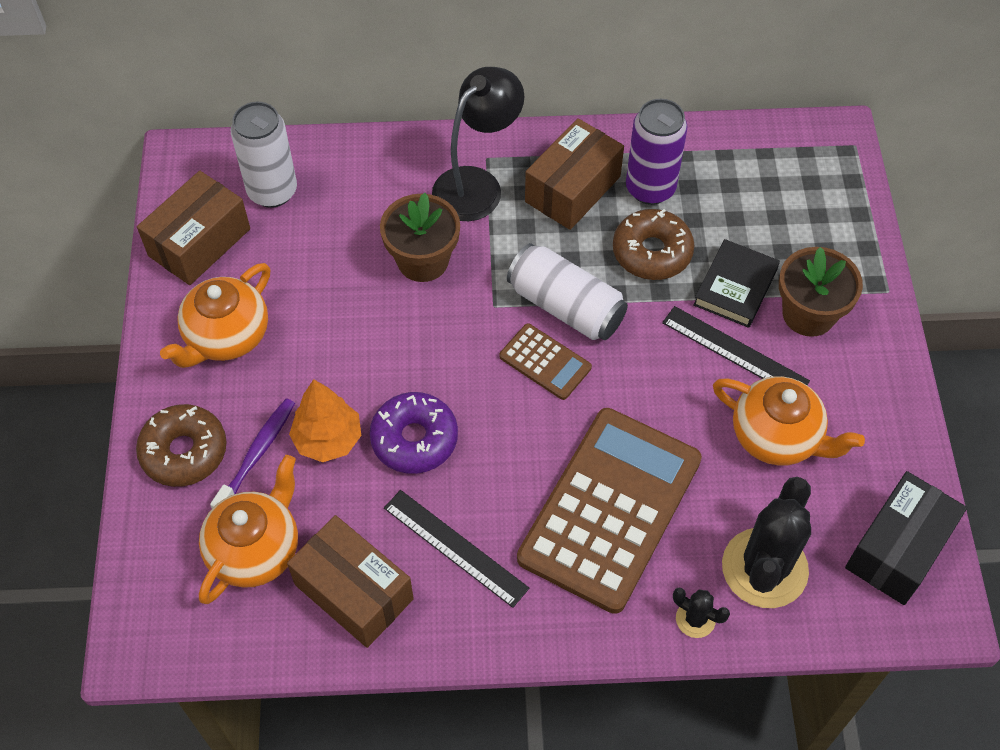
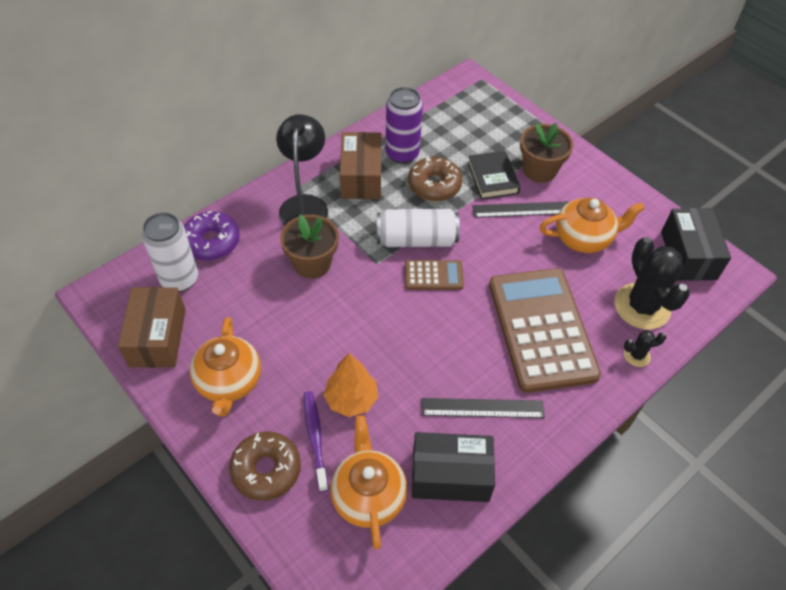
camera: 40 degrees left, 5 degrees down
brown box [287,515,414,648] -> black box [412,432,495,502]
purple donut [370,392,458,474] -> purple donut moved to [184,211,240,260]

